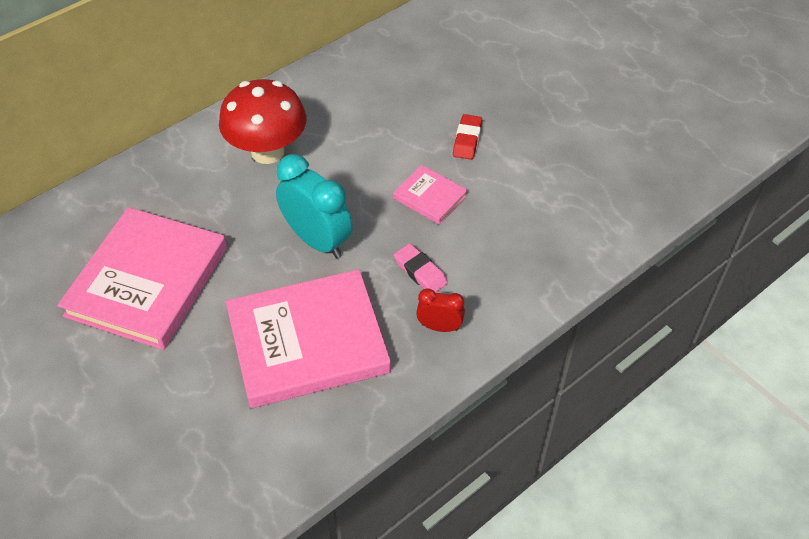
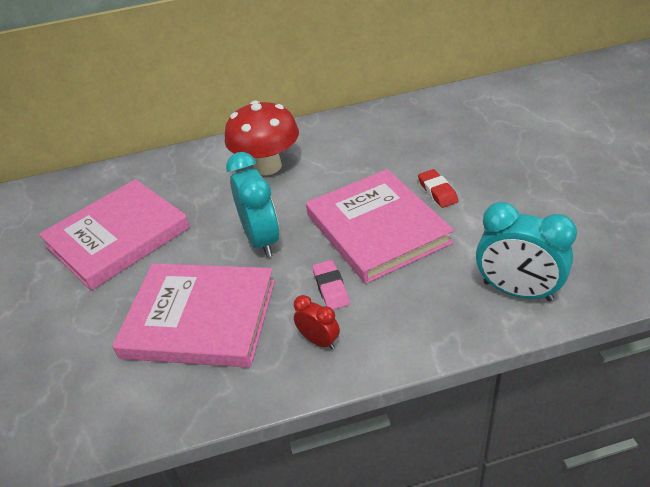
camera: 30 degrees right, 10 degrees down
pink book [393,165,468,225] -> pink book [306,169,454,284], size x2.17
red eraser [453,114,482,160] -> red eraser turned 60 degrees counterclockwise [418,169,458,208]
none -> turquoise clock [476,202,577,301]

